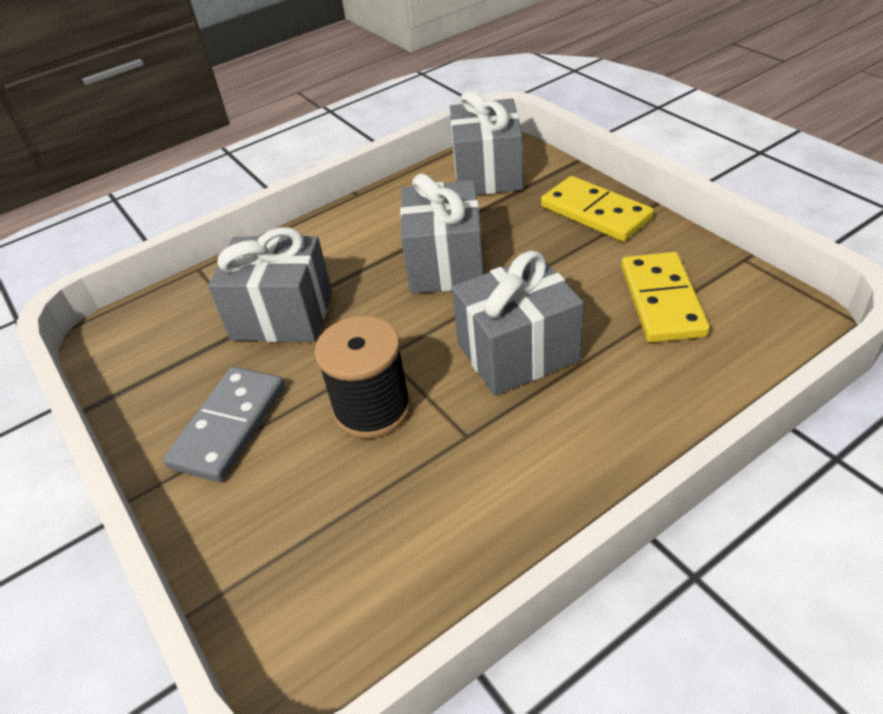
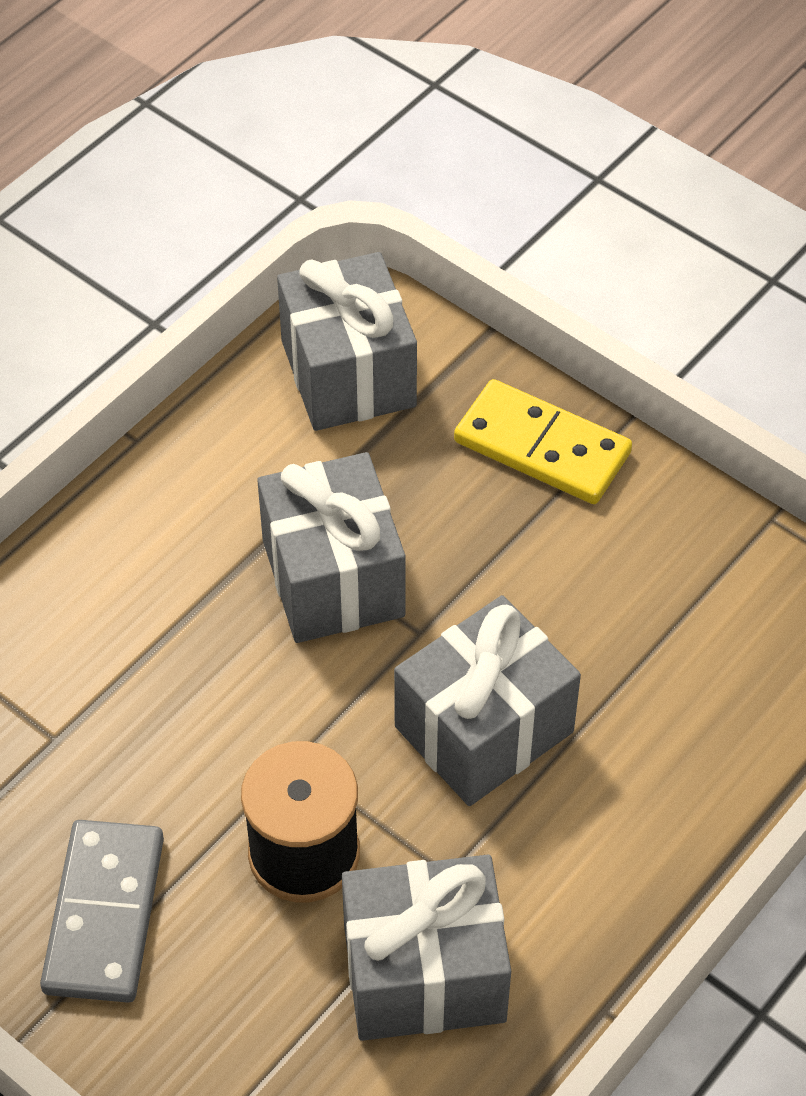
camera: 20 degrees left, 10 degrees up
grey gift [208,227,332,342] -> grey gift moved to [342,855,511,1041]
yellow domino [621,252,710,343] -> none

